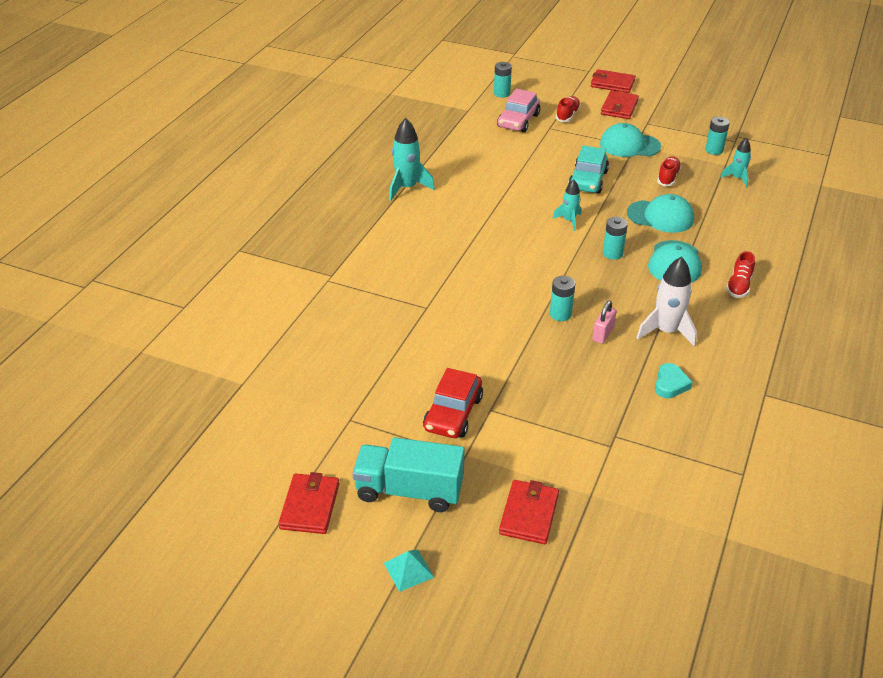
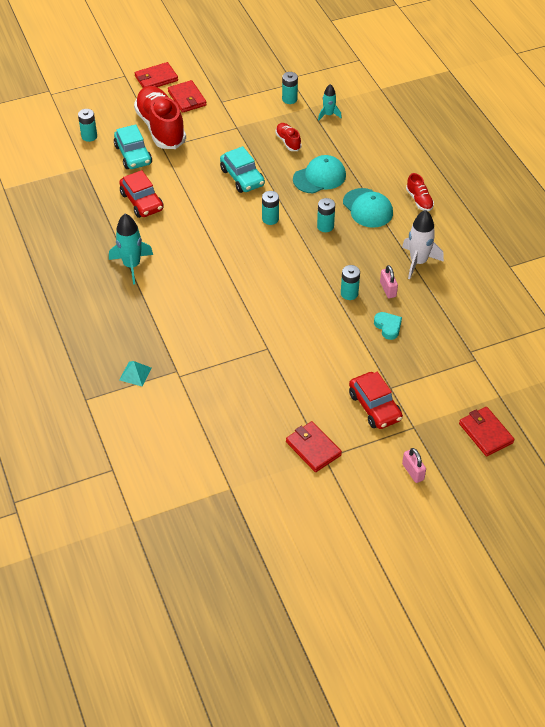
camera: 45 degrees left, 10 degrees up
red wallet [278,472,339,534] -> red wallet moved to [286,421,342,472]
turquoise truck [352,437,465,512] -> pink padlock [402,448,426,483]
turquoise pyramid [384,549,434,592] -> turquoise pyramid moved to [120,361,152,387]
pink car [497,89,540,132] -> turquoise car [114,124,152,169]
turquoise rocket [552,179,581,231] -> turquoise battery [262,191,279,225]
red shoe [556,96,581,122] -> red shoe [134,86,186,149], size x2.21
turquoise cap [600,123,661,157] -> none
turquoise heart [655,363,693,398] -> turquoise heart moved to [374,312,402,340]
none -> red car [119,170,164,218]

